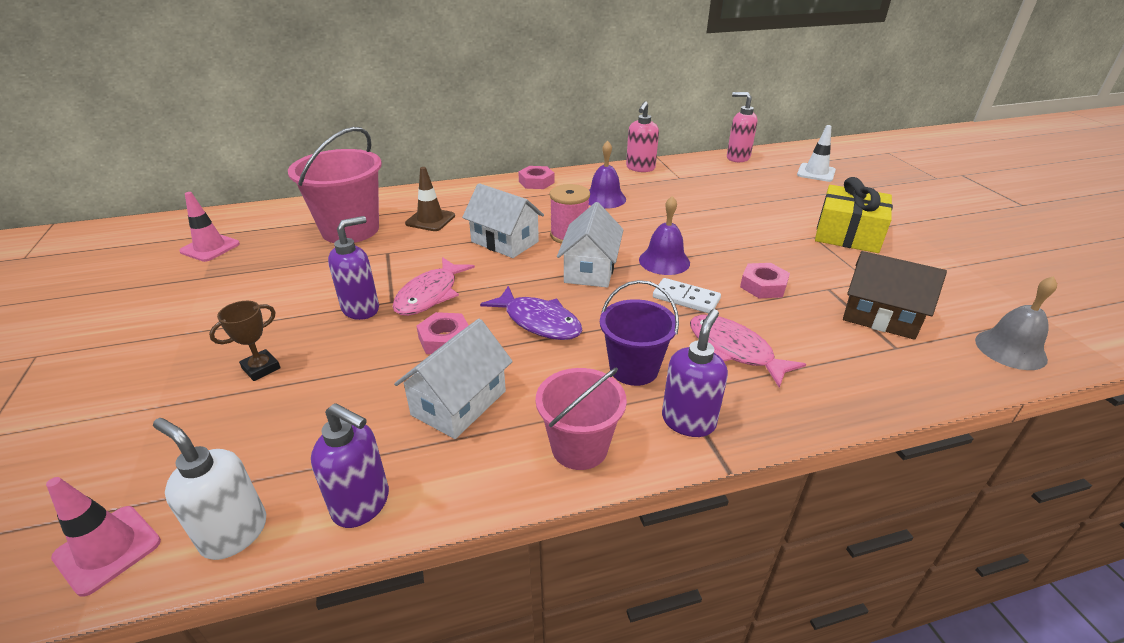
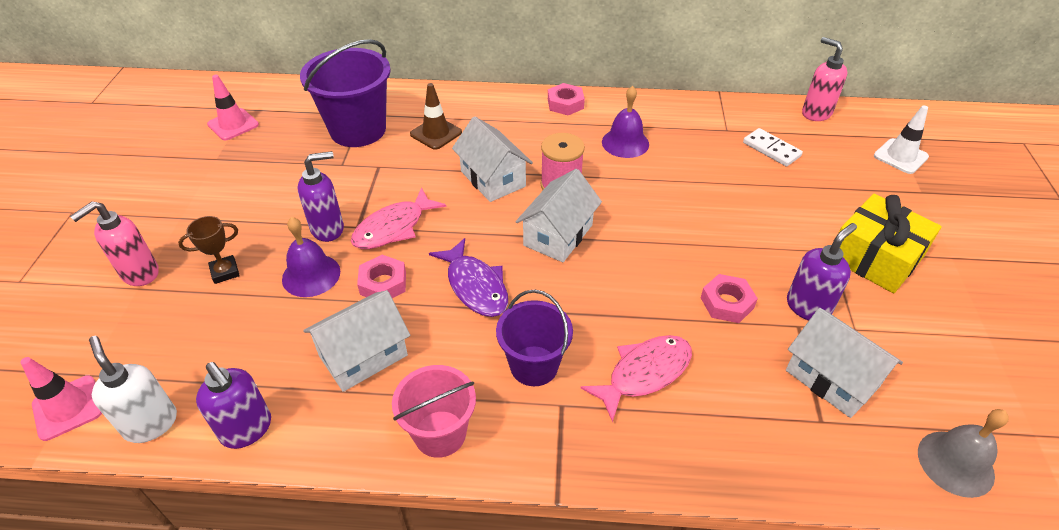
camera: 20 degrees right, 10 degrees up
pink bucket [288,127,382,243] -> purple bucket [300,39,391,147]
pink soap dispenser [626,101,659,172] -> pink soap dispenser moved to [70,201,159,286]
purple bell [639,196,690,275] -> purple bell moved to [282,217,340,297]
white domino [653,278,721,313] -> white domino moved to [743,128,803,166]
purple soap dispenser [662,309,728,437] -> purple soap dispenser moved to [787,223,857,321]
pink fish [690,315,806,388] -> pink fish turned 75 degrees clockwise [580,335,692,423]
brown house [843,251,947,340] -> white house [786,308,903,418]

